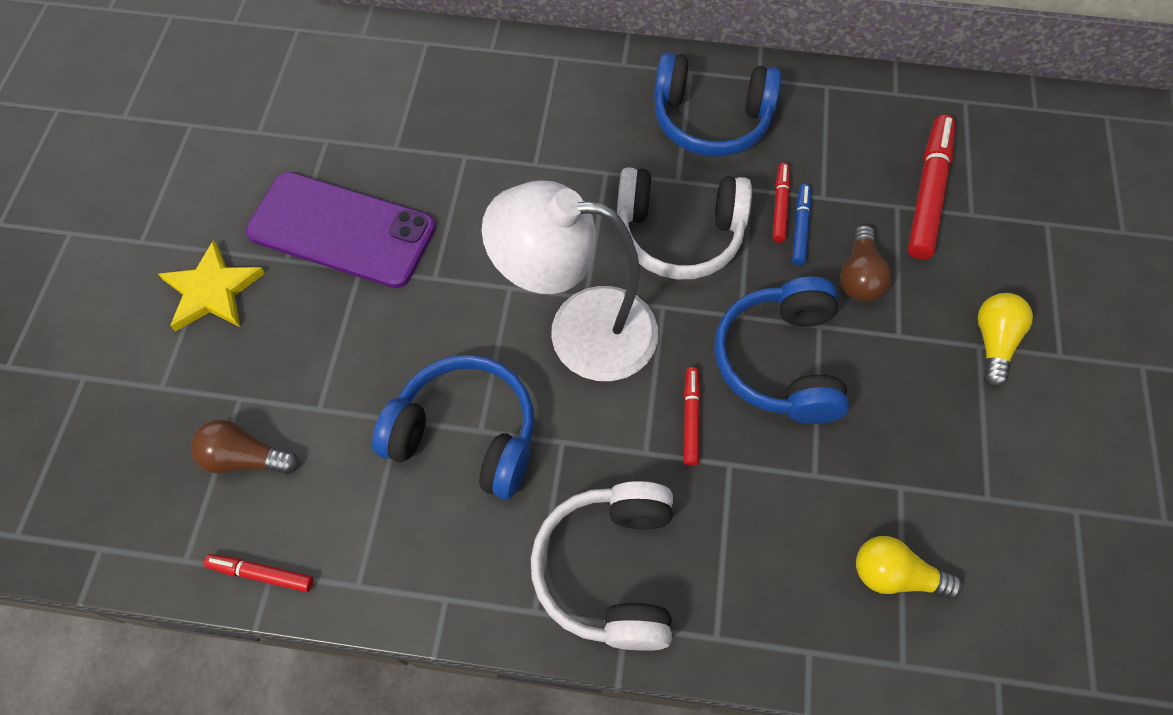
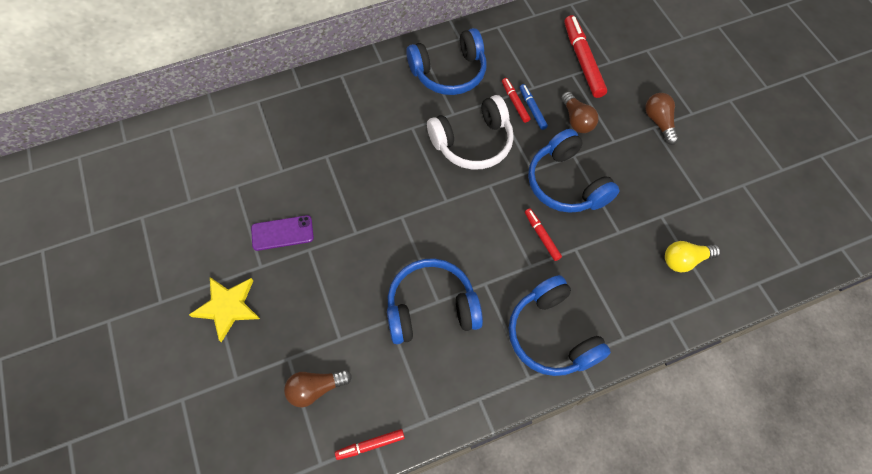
camera: 30 degrees left, 0 degrees up
purple phone [245,172,436,288] -> purple phone [251,215,314,251], size x0.52
white lamp [482,180,658,381] -> none
white headphones [531,481,673,651] -> blue headphones [509,275,611,376]
yellow light bulb [978,293,1033,388] -> brown light bulb [645,93,679,145]

